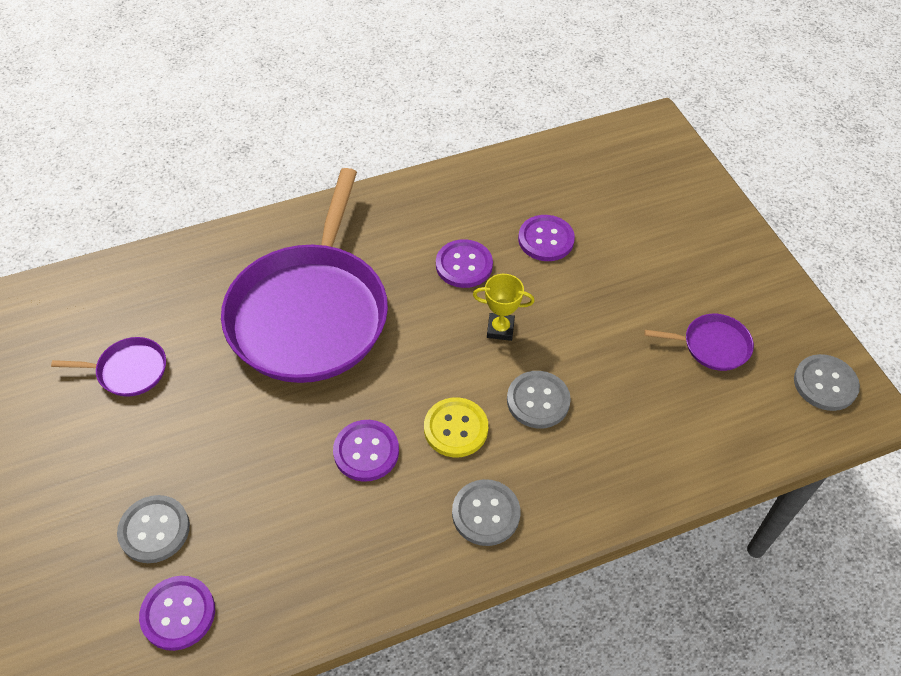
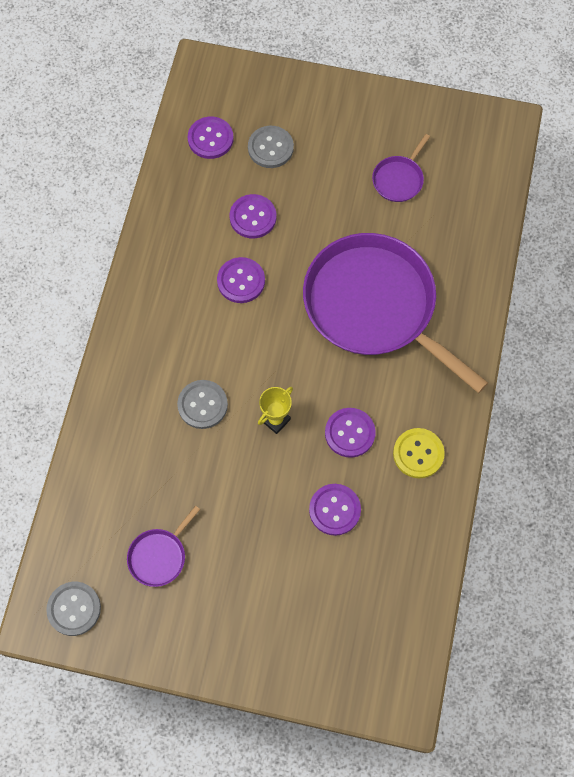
camera: 125 degrees right, 15 degrees up
yellow button [424,397,488,457] -> yellow button moved to [393,428,445,479]
grey button [452,479,521,546] -> none
none -> purple button [229,194,277,238]

